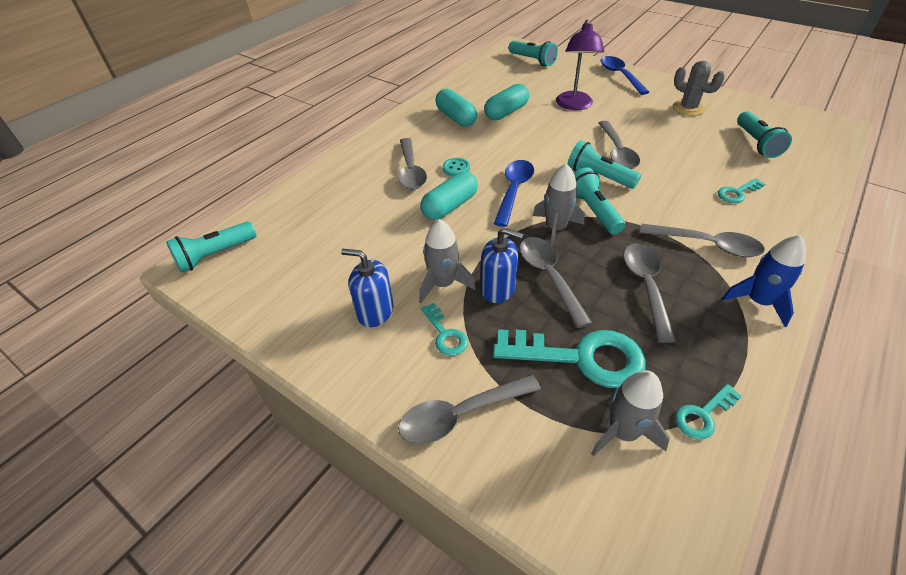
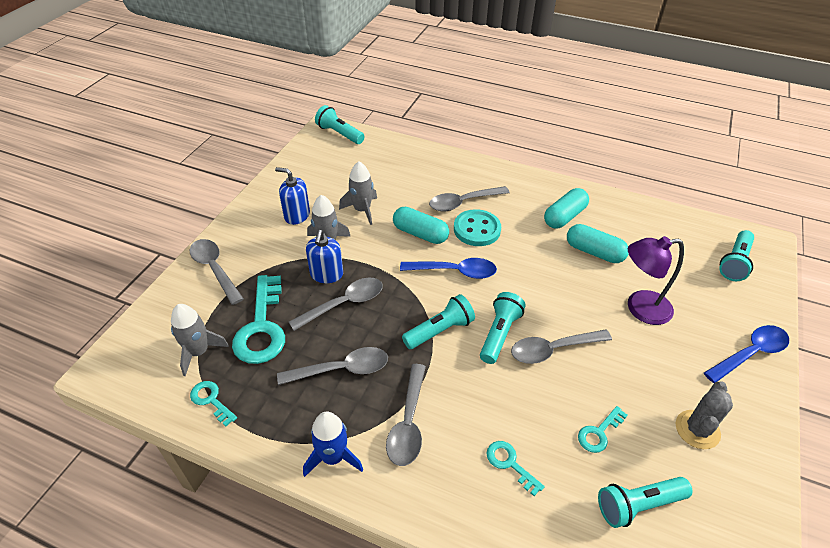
camera: 75 degrees right, 0 degrees up
blue soap dispenser [341,249,393,327] -> blue soap dispenser turned 75 degrees counterclockwise [275,167,310,225]
turquoise key [421,303,468,356] -> turquoise key moved to [578,406,628,453]
turquoise button [443,158,470,176] -> turquoise button [454,209,501,246], size x1.83
grey rocket [533,164,585,246] -> grey rocket moved to [339,161,377,225]

